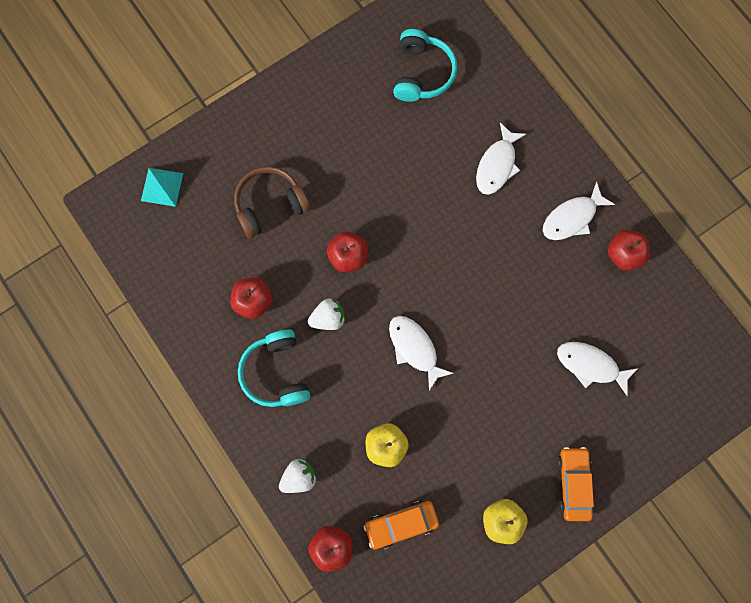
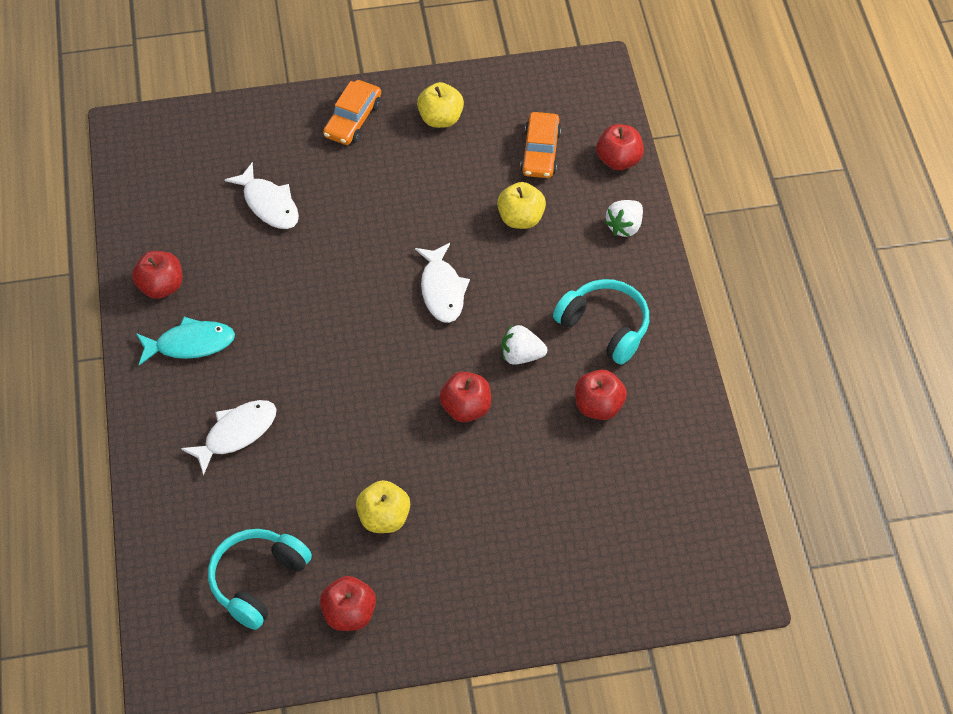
camera: 155 degrees left, 20 degrees down
turquoise pyramid [141,168,183,207] -> none
brown headphones [234,166,310,238] -> none
turquoise headphones [238,329,310,407] -> turquoise headphones turned 60 degrees counterclockwise [553,279,649,364]
white strawberry [279,458,317,493] -> white strawberry turned 45 degrees counterclockwise [605,200,643,237]
orange car [363,500,439,549] -> orange car turned 90 degrees clockwise [520,112,561,178]
white fish [543,182,615,240] -> turquoise fish [136,317,235,365]
none -> red apple [320,576,376,631]
none -> yellow apple [356,480,410,533]

